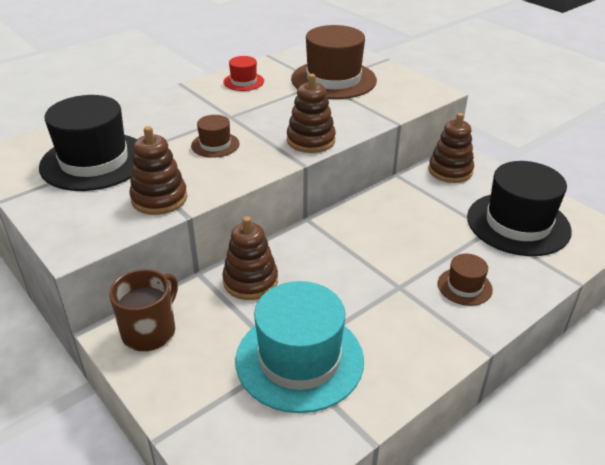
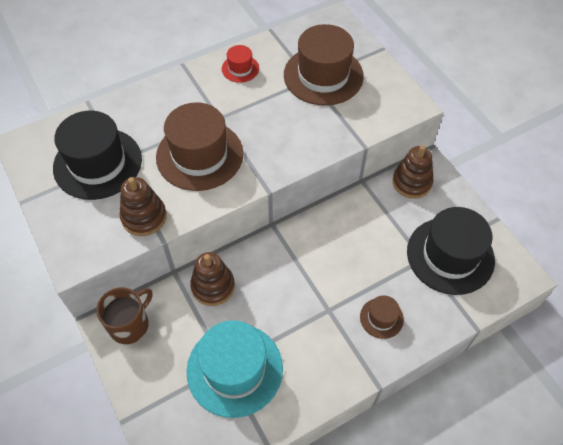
camera: 10 degrees right, 20 degrees up
brown hat [191,115,239,158] -> brown hat [156,102,243,191], size x2.10
brown stacking toy [287,74,336,153] -> none

